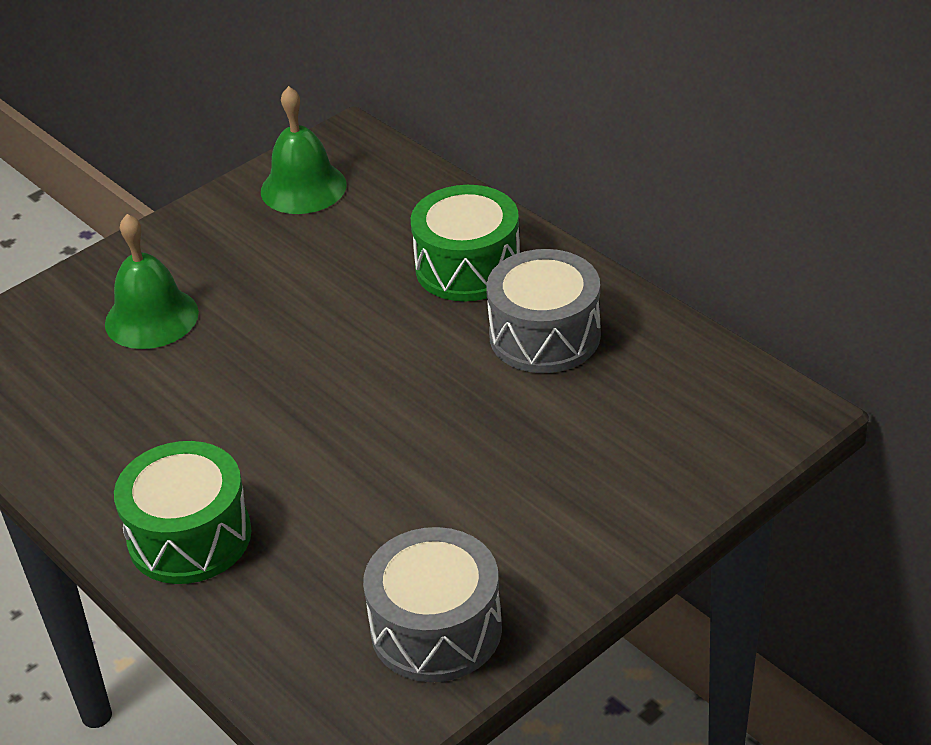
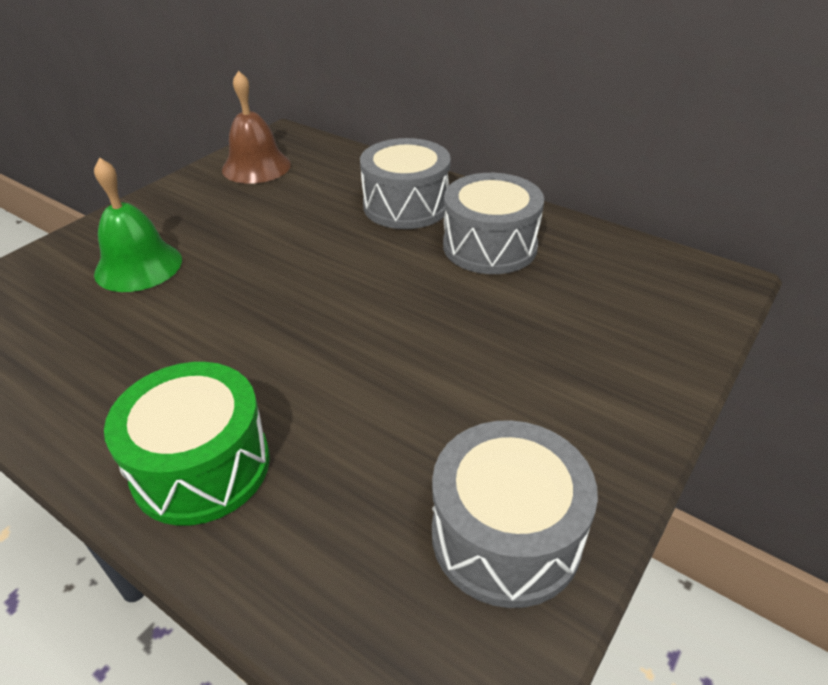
camera: 15 degrees left, 0 degrees up
green bell [261,86,347,214] -> brown bell [222,71,291,184]
green drum [411,185,520,301] -> grey drum [360,138,451,229]

